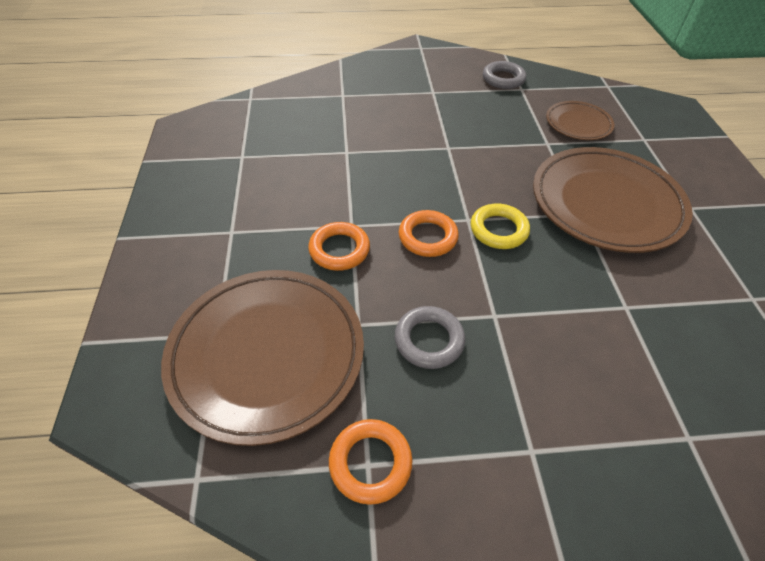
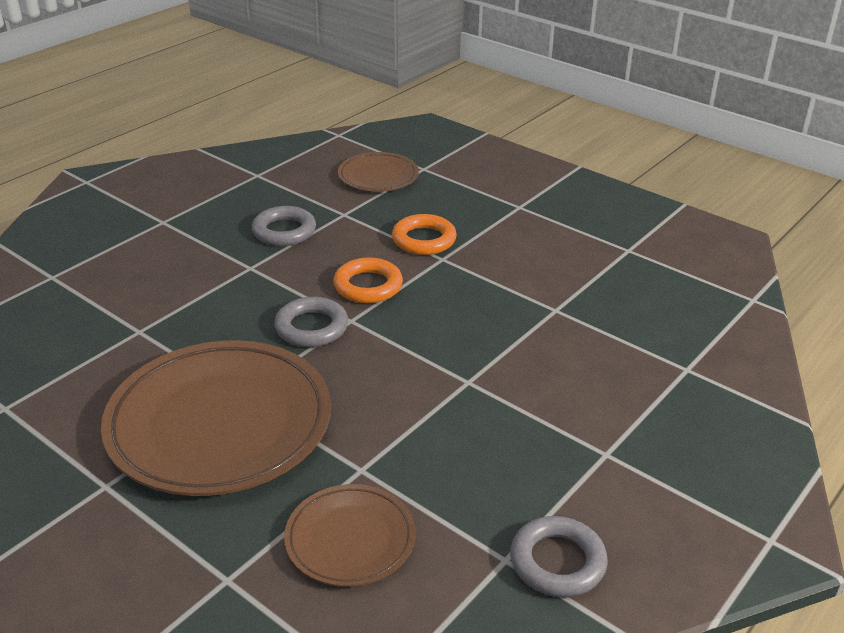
camera: 135 degrees right, 15 degrees down
brown plate [161,270,364,446] -> brown plate [338,152,419,192], size x0.51
orange ring [329,419,413,505] -> none
yellow ring [471,203,530,249] -> grey ring [274,297,348,347]

